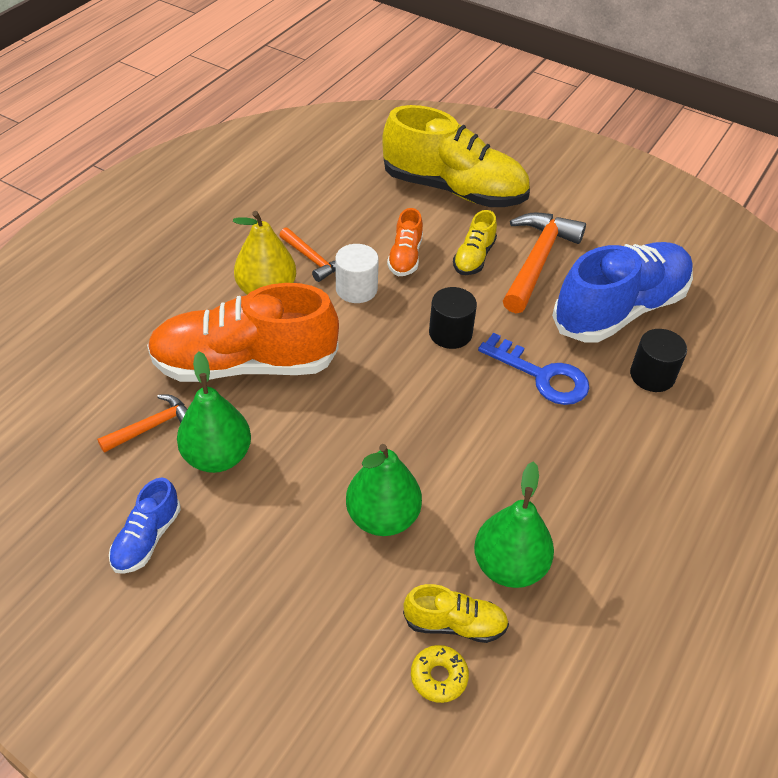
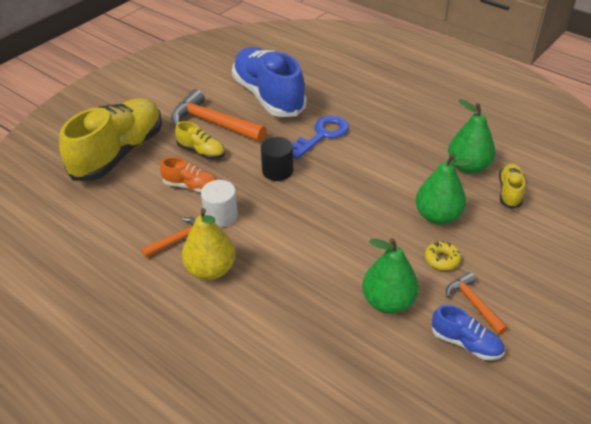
camera: 80 degrees left, 5 degrees down
orange hammer [97,394,187,453] -> orange hammer moved to [446,272,508,335]
orange shoe [147,283,339,382] -> none
yellow donut [411,645,469,703] -> yellow donut moved to [425,241,461,271]
black cylinder [630,329,687,392] -> none

